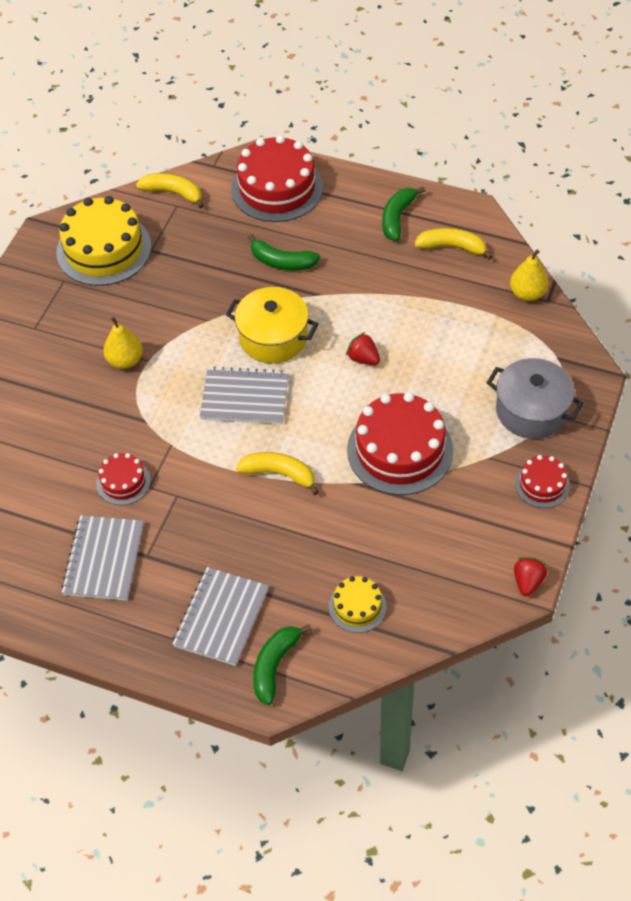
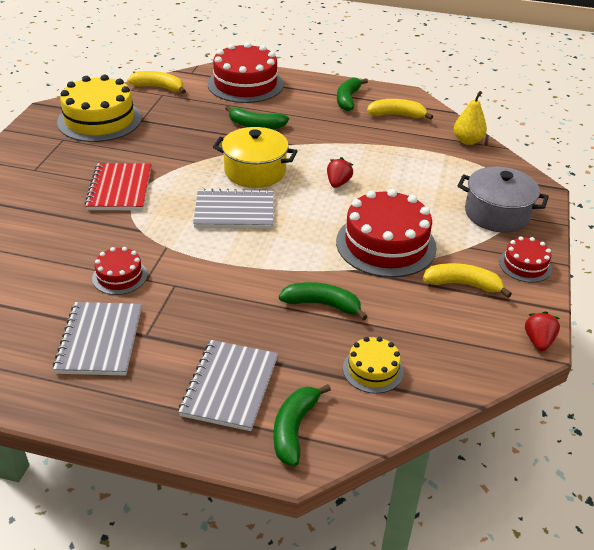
camera: 10 degrees left, 15 degrees down
yellow pear [103,316,143,369] -> red notebook [84,163,151,210]
yellow banana [236,452,319,495] -> yellow banana moved to [423,263,512,298]
red strawberry [346,332,380,365] -> red strawberry turned 75 degrees clockwise [327,157,353,188]
none -> green banana [279,282,368,320]

